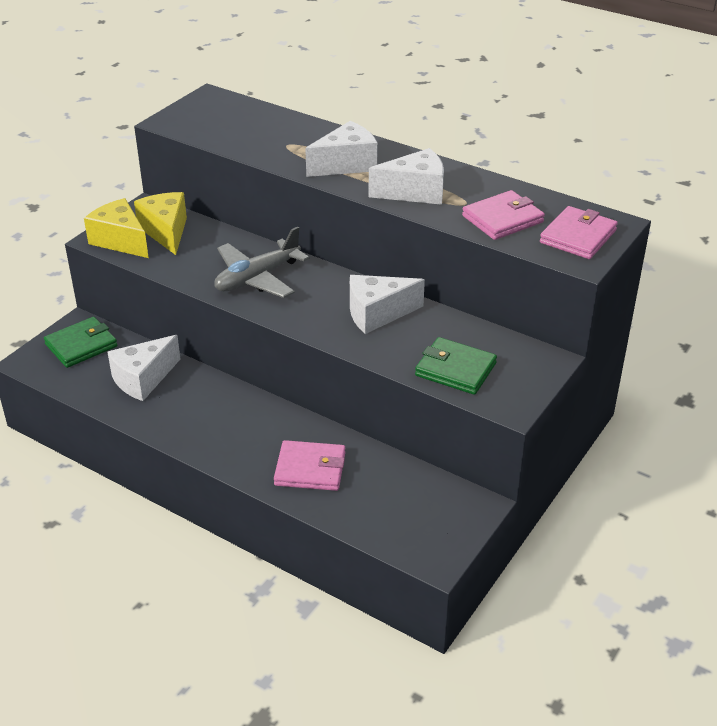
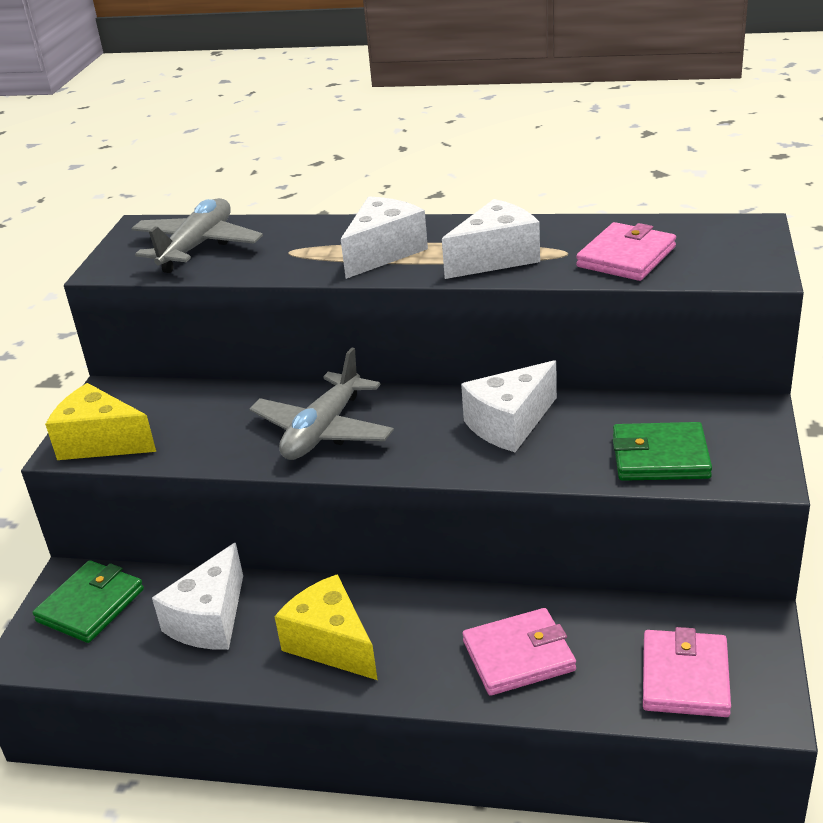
camera: 20 degrees left, 5 degrees down
yellow cheese [134,192,187,255] -> yellow cheese moved to [274,574,378,680]
pink wallet [540,206,618,259] -> pink wallet moved to [643,627,731,717]
none -> grey plane [131,198,263,273]

